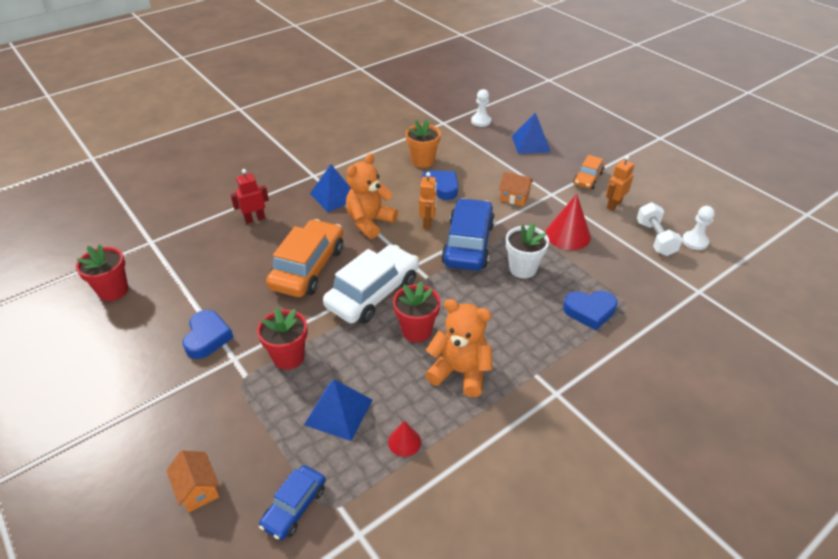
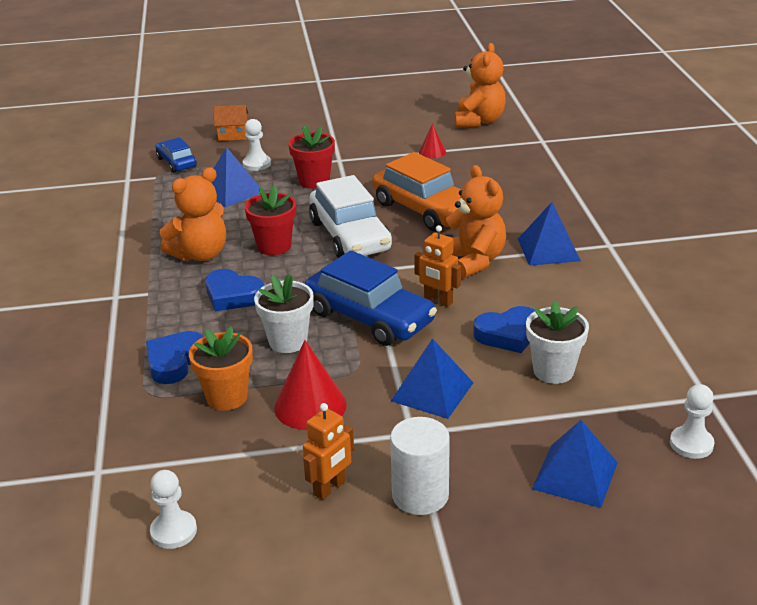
camera: 120 degrees right, 10 degrees down
red flower pot [76,244,128,301] -> orange teddy bear [455,43,506,128]
blue heart [183,310,234,359] -> blue heart moved to [205,269,264,311]
red robot [230,169,269,224] -> none
red cone [388,421,421,457] -> red cone moved to [419,124,446,158]
orange flower pot [406,119,441,168] -> orange flower pot moved to [189,327,253,411]
orange house [499,171,533,206] -> blue pyramid [391,338,474,419]
orange car [573,155,605,189] -> white cylinder [390,417,450,515]
orange robot [606,155,634,211] -> orange robot turned 60 degrees clockwise [303,403,354,500]
white dumbbell [637,202,683,256] -> none
none -> white pawn [243,119,271,171]
none -> white flower pot [526,301,589,384]

